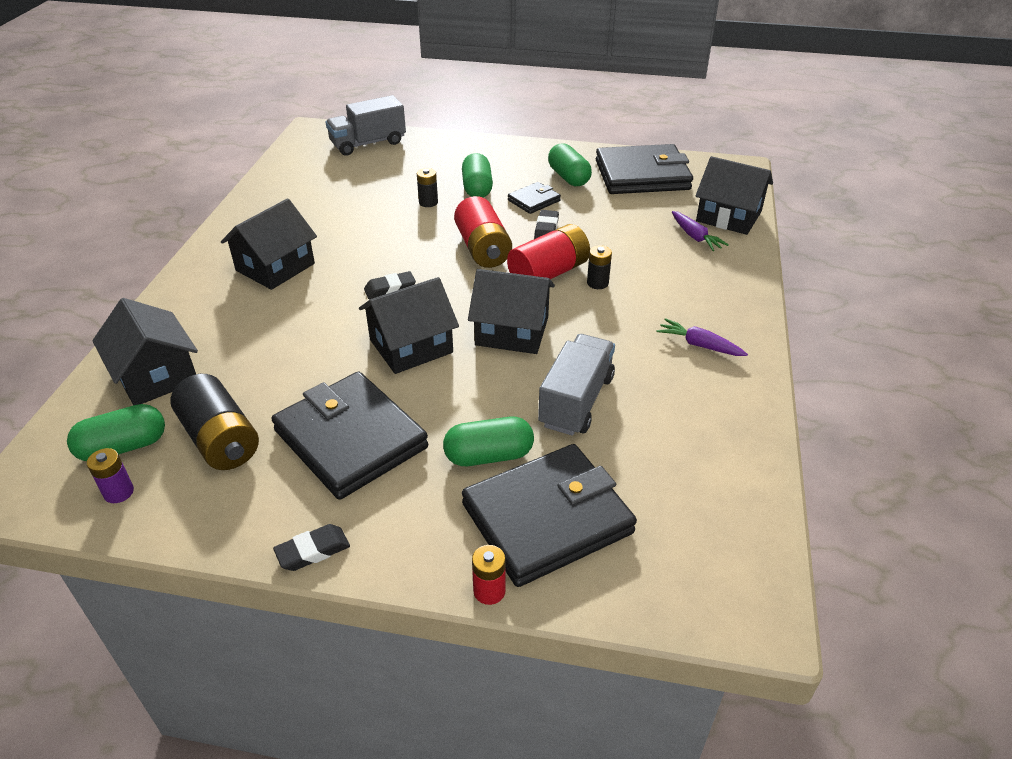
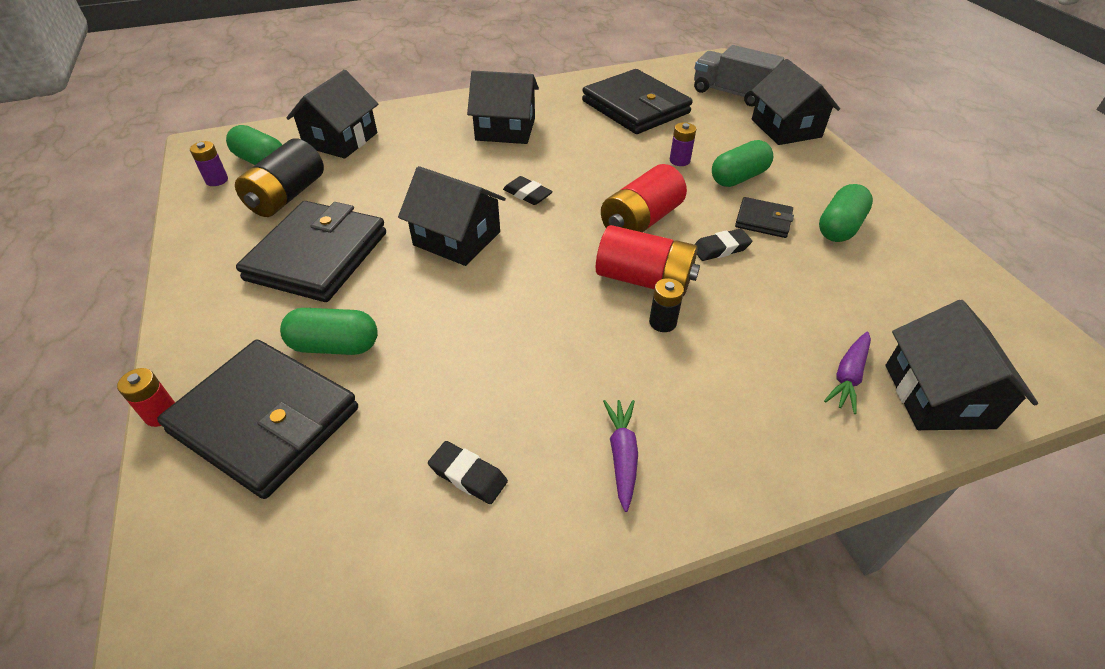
camera: 60 degrees right, 5 degrees up
black eraser [273,524,350,571] -> black eraser moved to [428,441,508,504]
black battery [417,168,438,207] -> purple battery [670,122,696,166]
green capsule [443,417,534,466] -> green capsule turned 45 degrees counterclockwise [280,308,378,355]
black house [468,269,555,354] -> black house moved to [751,59,840,145]
grey truck [538,334,615,436] -> none
black wallet [596,144,693,194] -> black wallet moved to [582,69,693,134]

